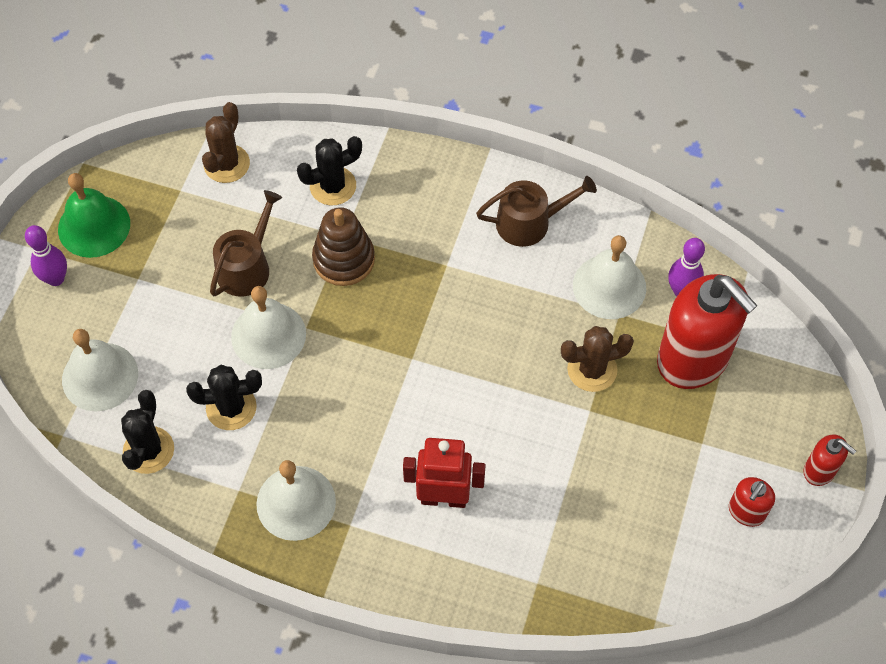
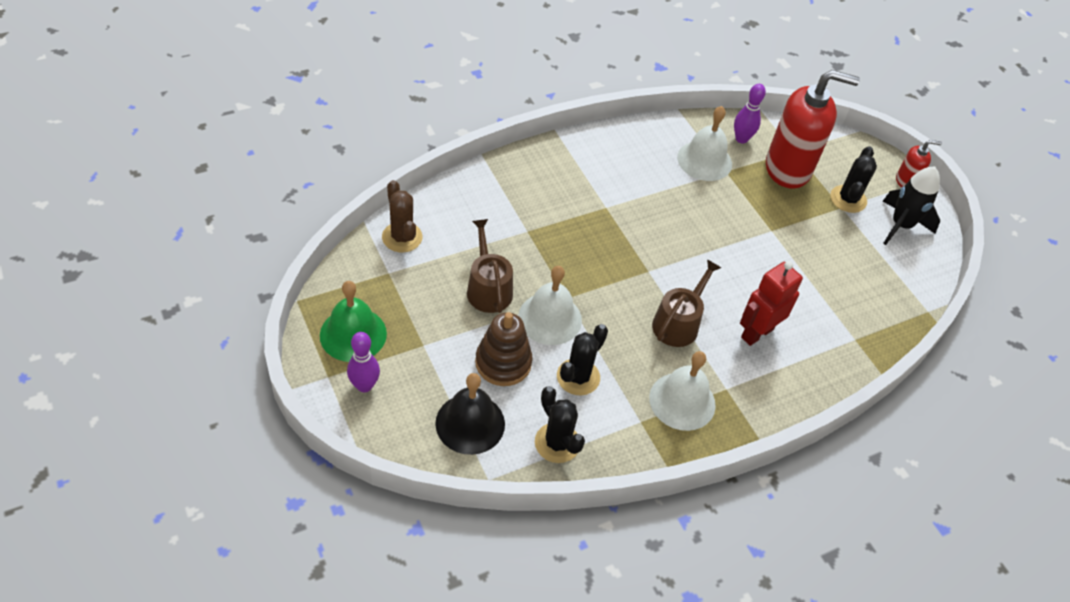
camera: 50 degrees left, 10 degrees down
white bell [62,329,138,412] -> black bell [435,373,505,455]
black cactus [297,136,362,206] -> black cactus moved to [830,146,877,213]
brown stacking toy [312,207,375,286] -> brown stacking toy moved to [475,312,533,386]
brown watering can [476,176,597,247] -> brown watering can moved to [652,259,721,347]
brown cactus [561,326,634,392] -> none
red soap dispenser [729,477,775,527] -> black rocket [882,166,940,245]

